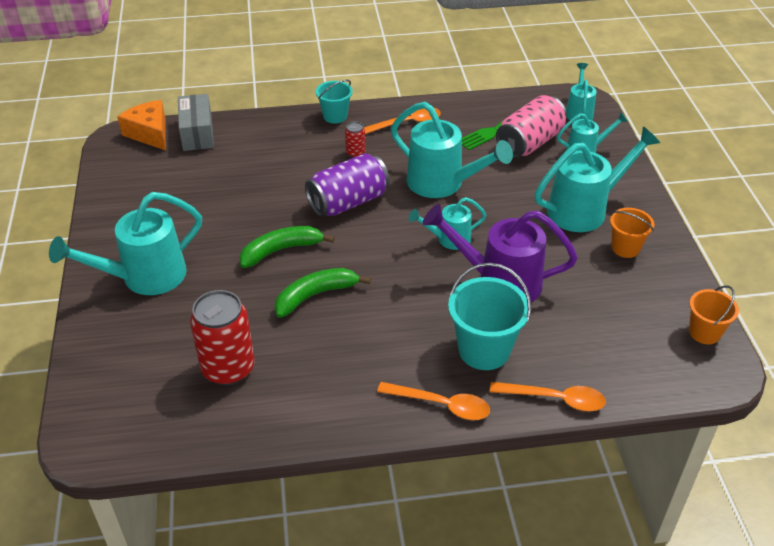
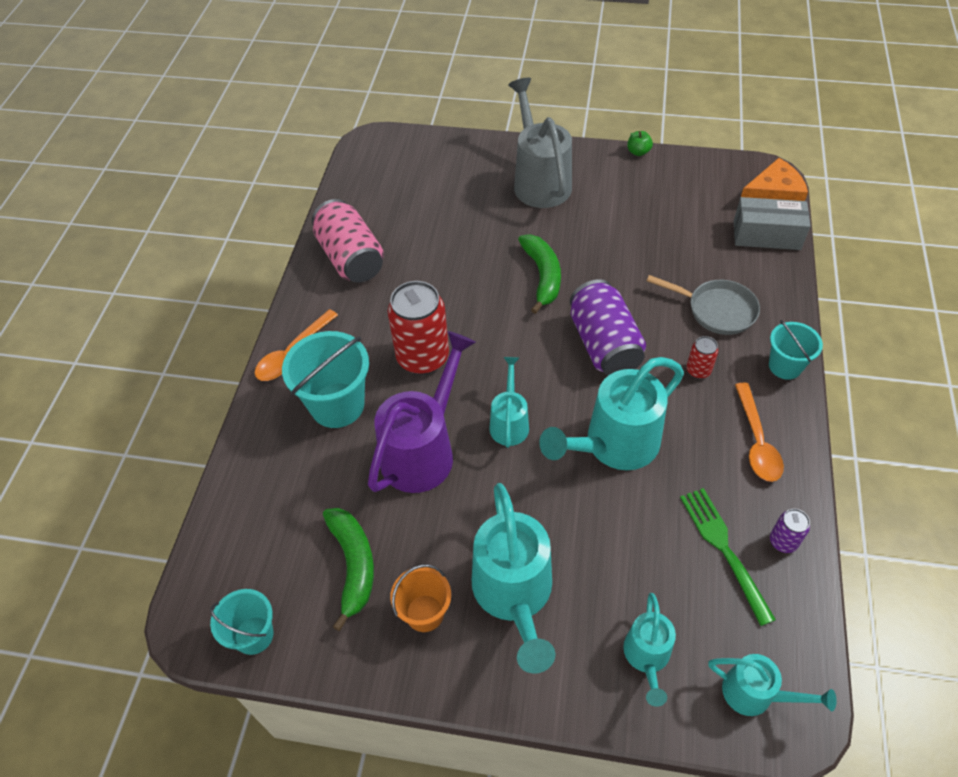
camera: 110 degrees right, 10 degrees up
turquoise watering can [49,192,202,295] -> grey watering can [508,78,572,208]
red can [190,290,255,386] -> red can moved to [387,281,449,375]
green banana [275,268,371,318] -> green banana moved to [323,508,374,631]
orange spoon [490,382,606,411] -> none
pink can [496,95,567,158] -> pink can moved to [312,199,384,283]
orange bucket [689,286,739,344] -> turquoise bucket [210,589,273,655]
none -> green apple [627,131,653,156]
none -> grey pan [647,275,760,335]
none -> purple can [770,509,810,553]

